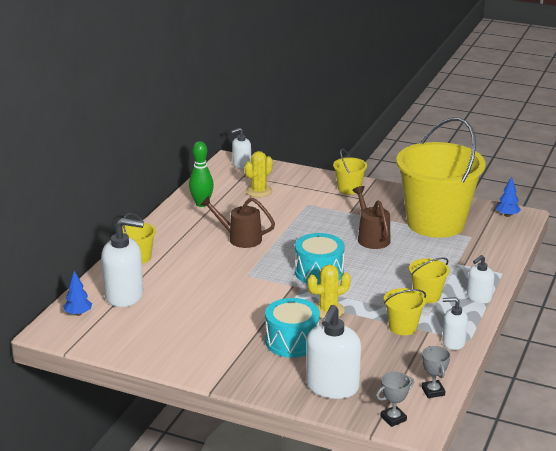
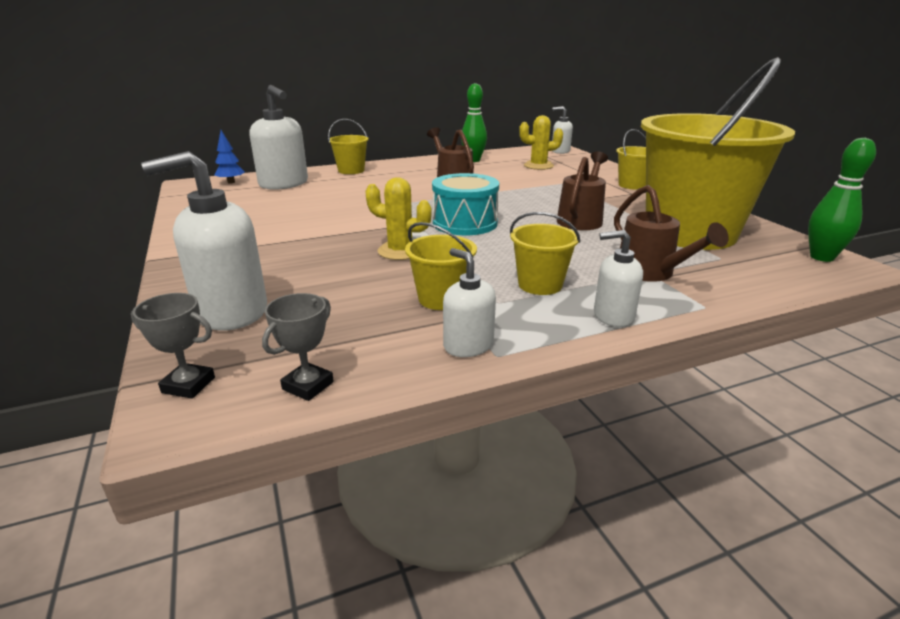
camera: 45 degrees right, 0 degrees up
turquoise drum [265,298,320,358] -> none
blue tree [496,177,521,217] -> green bowling pin [808,138,876,262]
none -> brown watering can [614,185,729,282]

